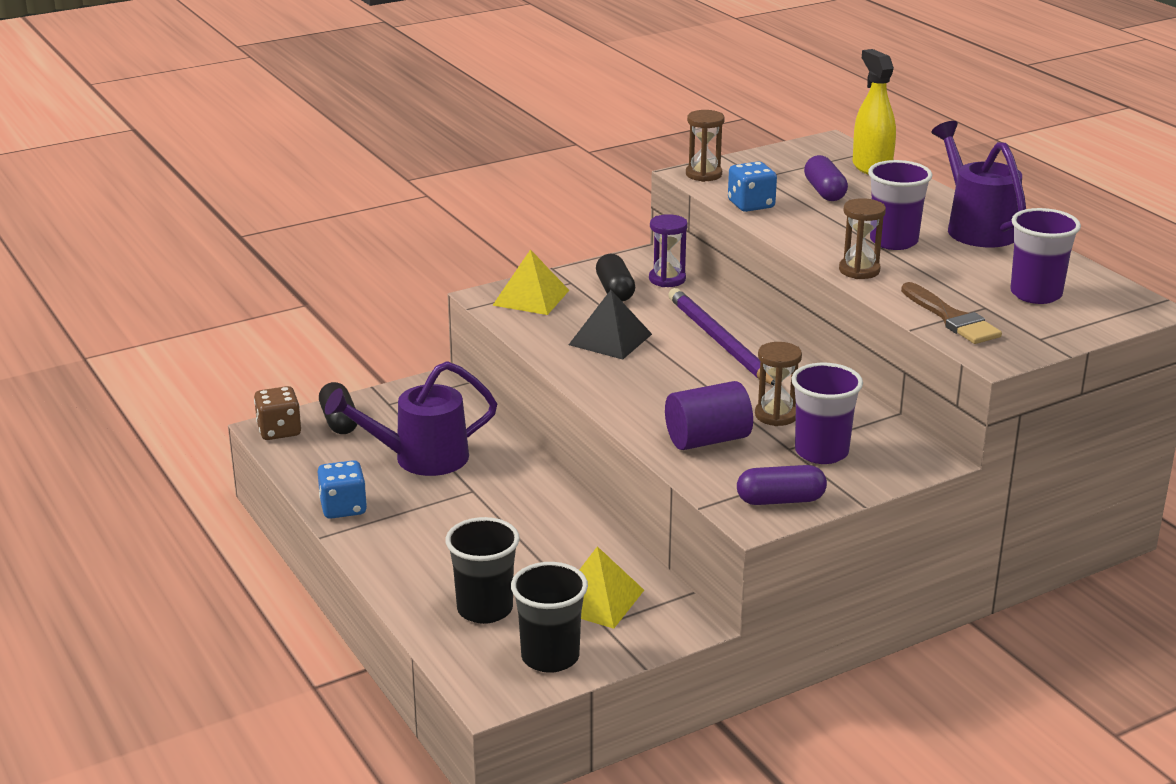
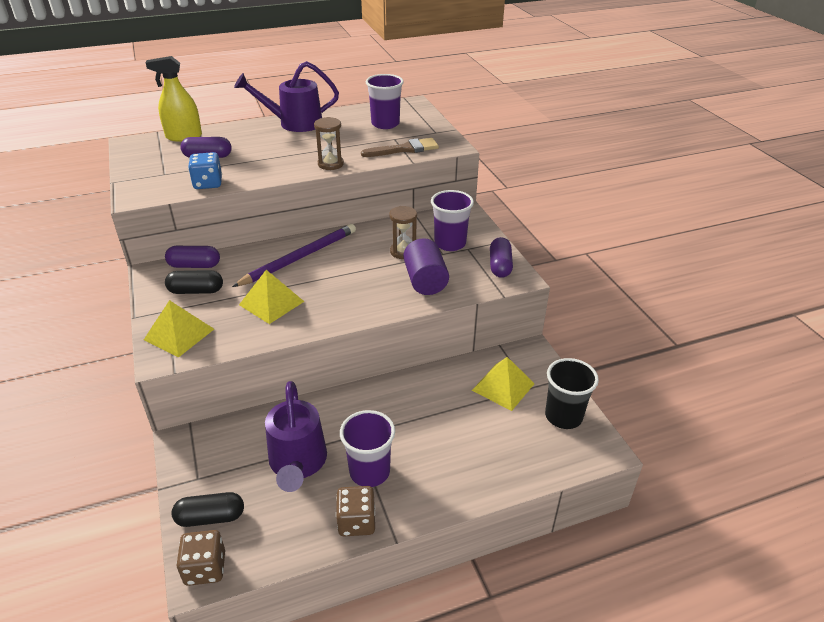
camera: 80 degrees left, 10 degrees up
blue dice [317,460,367,519] -> brown dice [336,486,375,536]
black cup [446,517,520,624] -> none
black pyramid [569,290,652,360] -> yellow pyramid [239,270,305,324]
purple hourglass [649,214,688,287] -> purple capsule [165,246,220,268]
purple pencil [668,288,775,385] -> purple pencil turned 150 degrees clockwise [232,224,356,287]
brown hourglass [686,110,725,182] -> none
purple cup [868,160,932,250] -> purple cup moved to [340,410,395,487]

